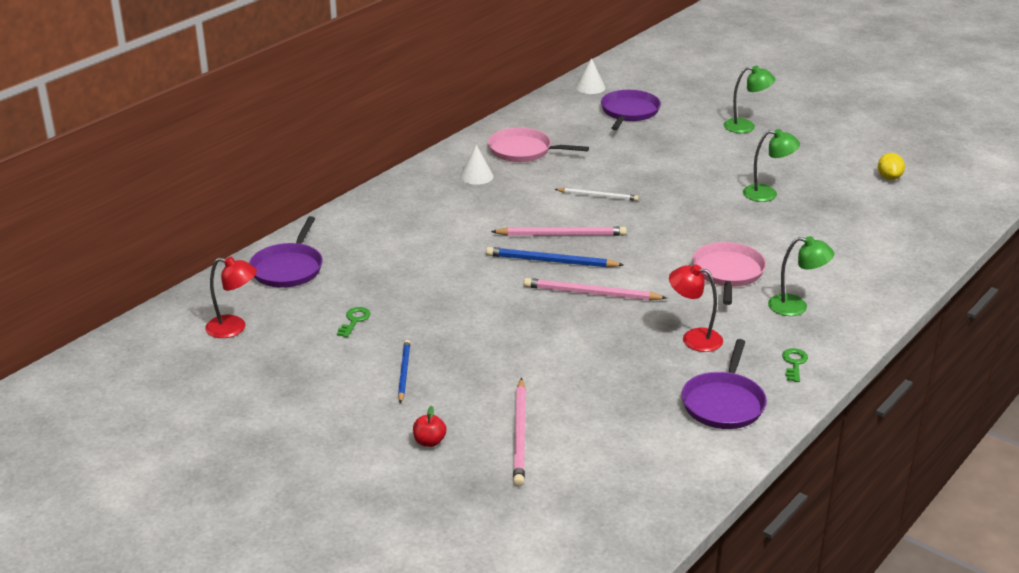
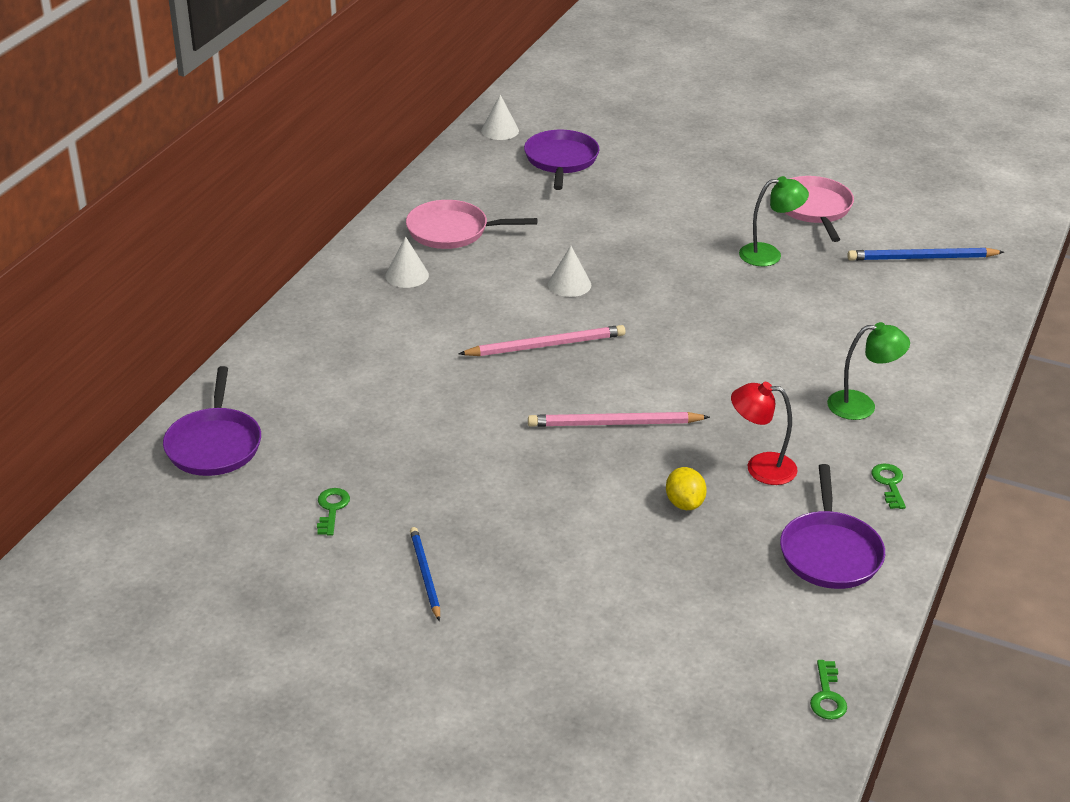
camera: 15 degrees left, 5 degrees up
red lamp [205,257,257,338] -> none
red apple [413,406,446,447] -> none
blue pencil [486,247,624,268] -> blue pencil moved to [847,248,1004,261]
pink pencil [513,378,526,487] -> none
white pencil [555,188,639,201] -> white cone [548,246,591,297]
pink pan [693,242,766,305] -> pink pan moved to [785,176,854,242]
green lamp [724,66,775,133] -> none
yellow lemon [878,153,905,180] -> yellow lemon moved to [666,467,707,510]
none -> green key [810,660,847,720]

